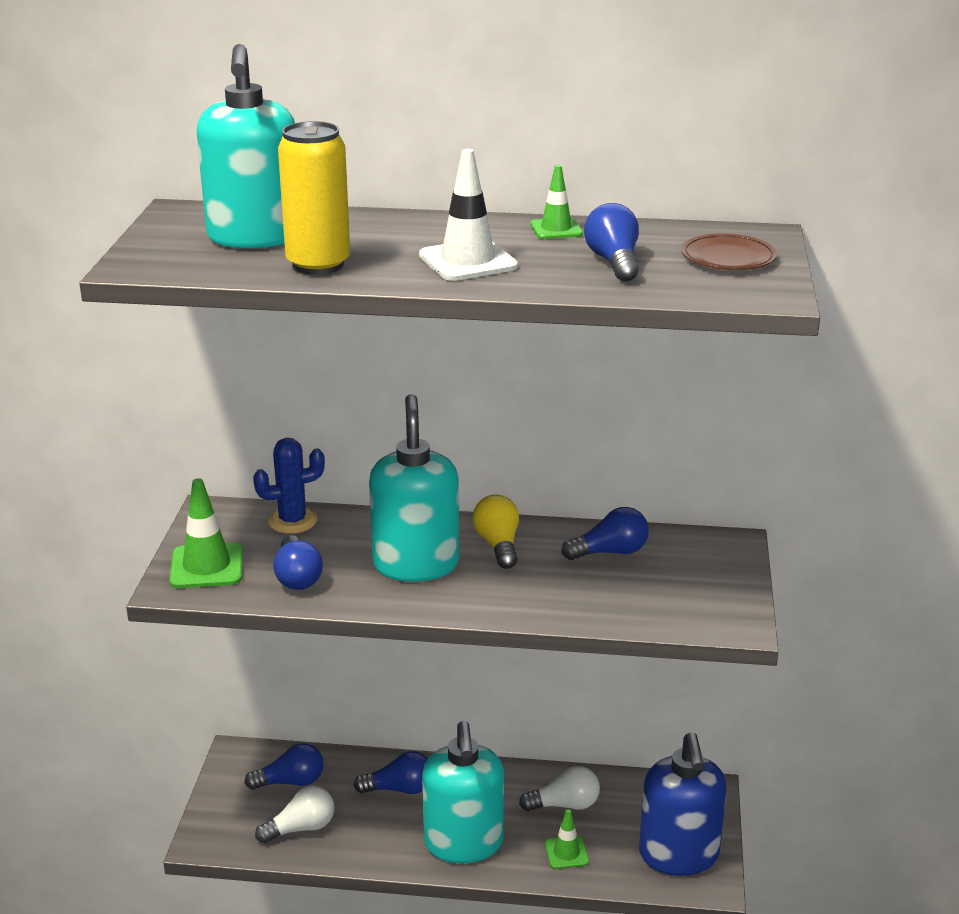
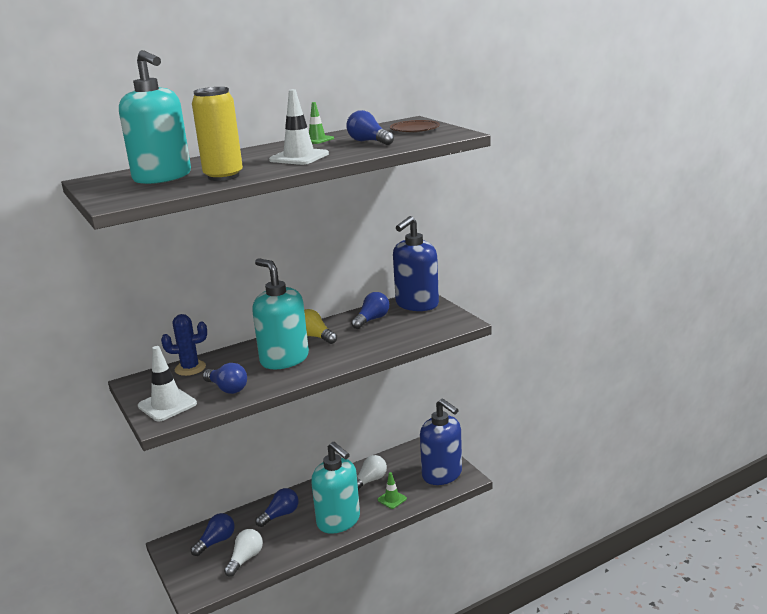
camera: 35 degrees left, 5 degrees down
green traffic cone [169,478,243,588] -> white traffic cone [138,346,197,421]
blue cactus [253,438,325,534] -> blue cactus turned 45 degrees clockwise [161,314,207,376]
none -> blue soap dispenser [393,216,439,311]

